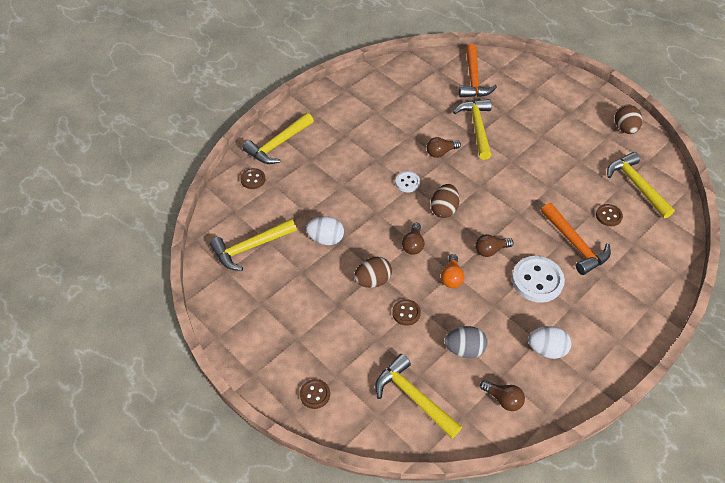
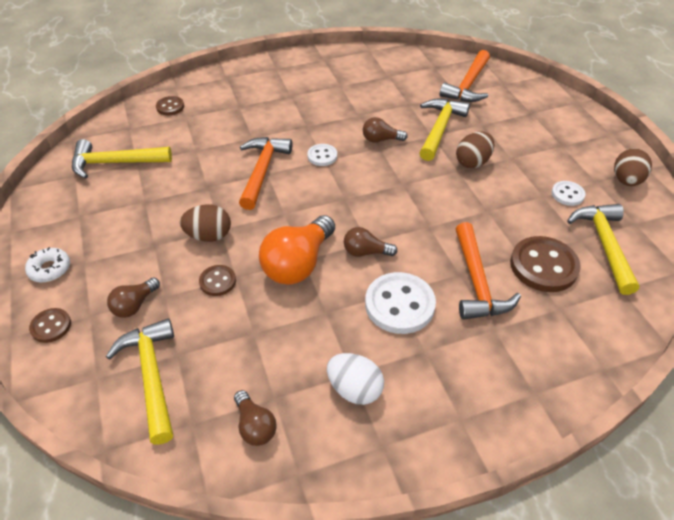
camera: 25 degrees right, 5 degrees down
yellow hammer [243,113,314,164] -> none
white egg [306,216,344,245] -> none
brown light bulb [402,223,424,255] -> brown light bulb moved to [107,278,160,318]
brown egg [431,184,459,218] -> brown egg moved to [456,132,494,169]
orange light bulb [441,254,464,288] -> orange light bulb [259,215,335,285], size x1.87
grey egg [445,326,487,358] -> none
brown button [596,204,623,226] -> brown button [510,236,581,292], size x1.86
none -> white donut [25,247,70,283]
none -> orange hammer [239,137,292,210]
none -> white button [552,181,586,206]

